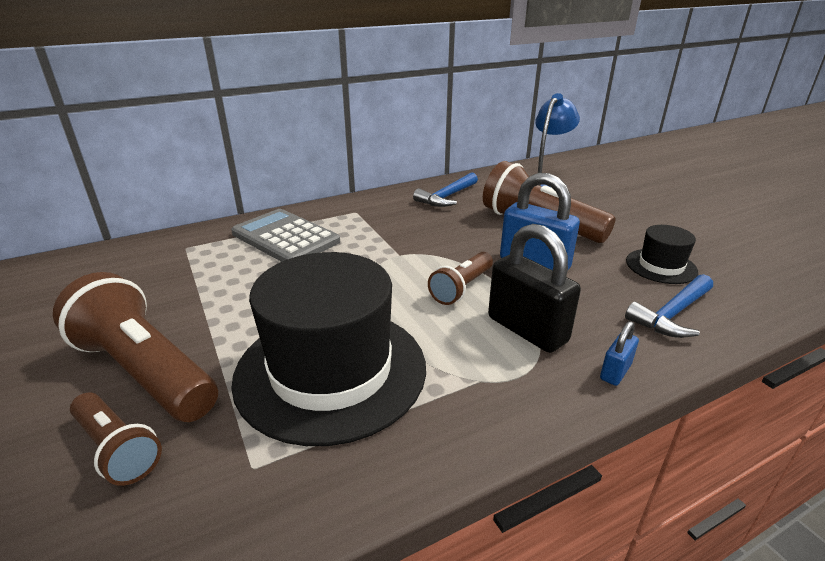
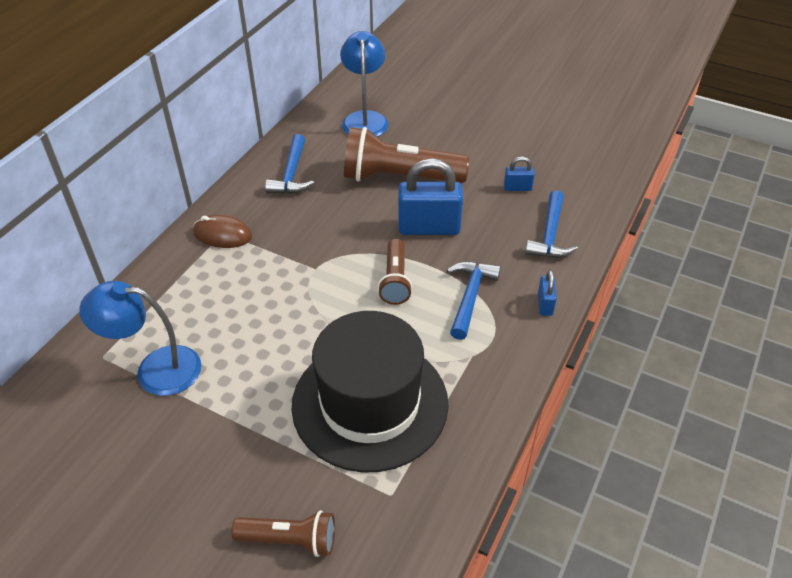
camera: 35 degrees left, 15 degrees up
brown flashlight [53,272,218,422] -> none
grey calculator [231,209,340,262] -> none
black padlock [488,224,581,353] -> blue hammer [447,261,501,340]
black hat [626,225,698,284] -> blue padlock [504,157,535,191]
none -> blue lamp [79,281,201,396]
none -> brown mouse [193,214,252,248]

